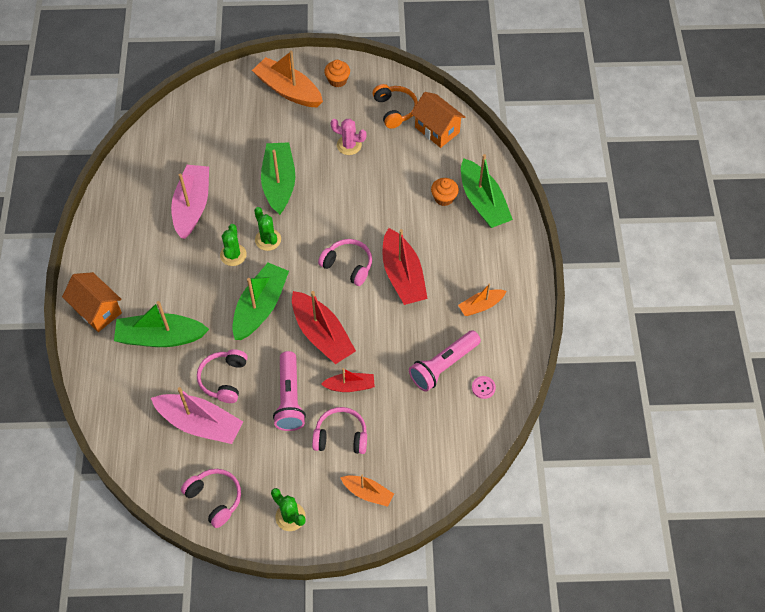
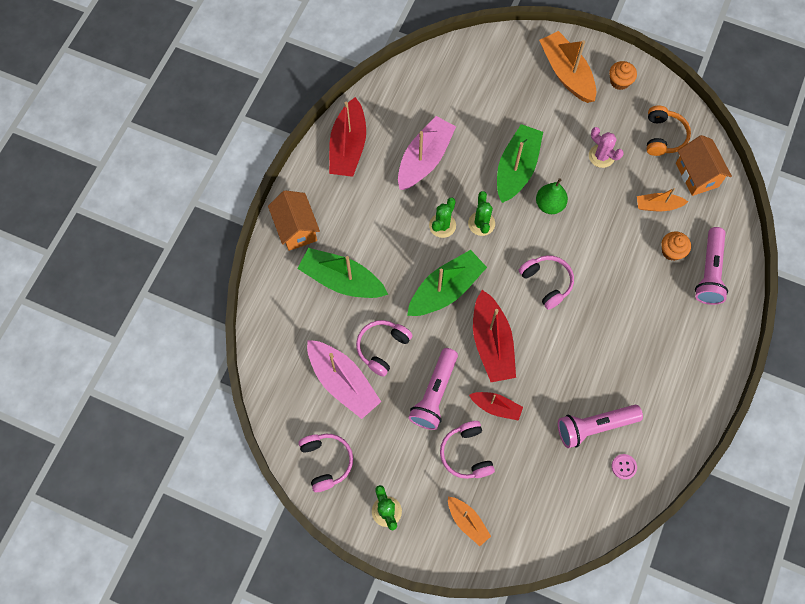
camera: 25 degrees right, 10 degrees up
pink headphones [312,407,367,454] -> pink headphones turned 135 degrees counterclockwise [440,421,495,479]
red boat [382,228,428,305] -> red boat moved to [329,97,366,177]
orange boat [458,283,506,316] -> orange boat moved to [637,188,688,211]
green boat [461,154,513,228] -> pink flashlight [695,227,728,305]
none -> green pear [536,178,568,214]

